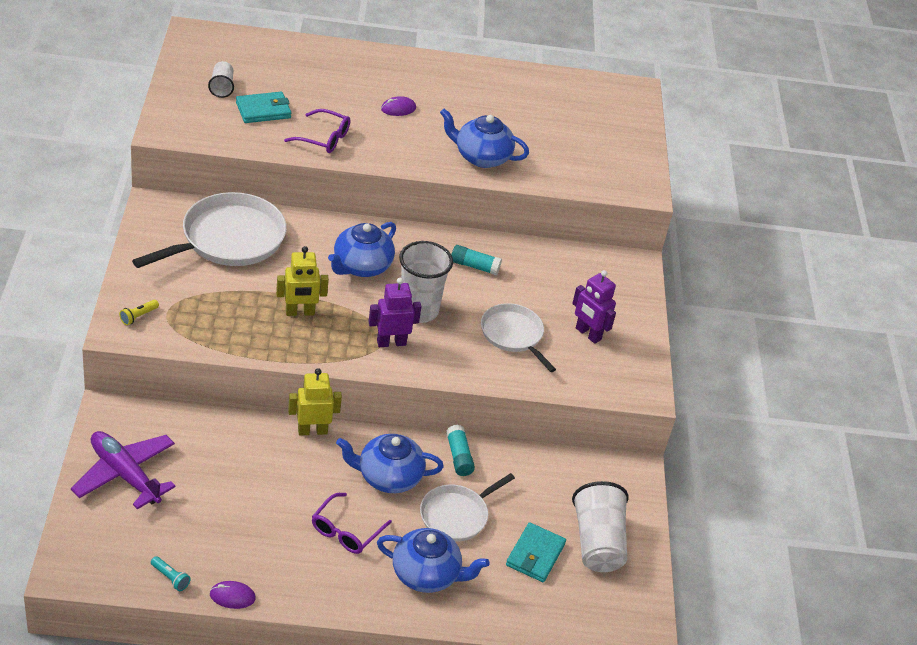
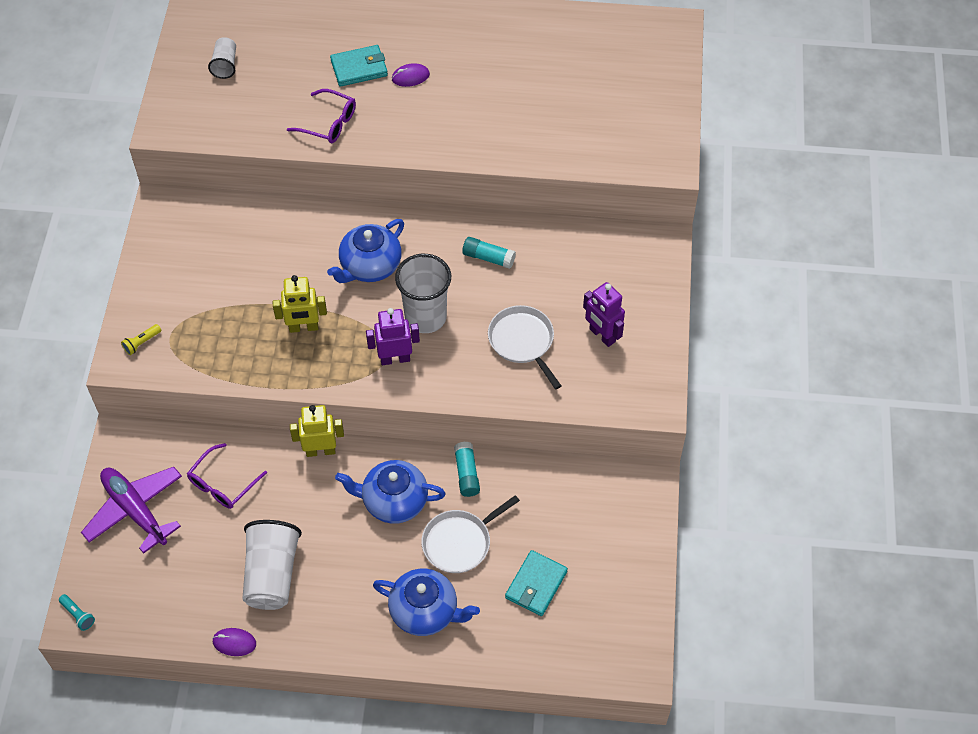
camera: 10 degrees right, 15 degrees up
white pan [132,192,287,268] -> none
turquoise flashlight [151,556,191,591] -> turquoise flashlight moved to [59,594,95,631]
turquoise wallet [236,92,291,123] -> turquoise wallet moved to [330,45,388,87]
purple glasses [312,493,392,554] -> purple glasses moved to [187,443,267,509]
blue teapot [440,109,529,168] -> none
white cup [572,481,629,572] -> white cup moved to [242,520,302,610]

